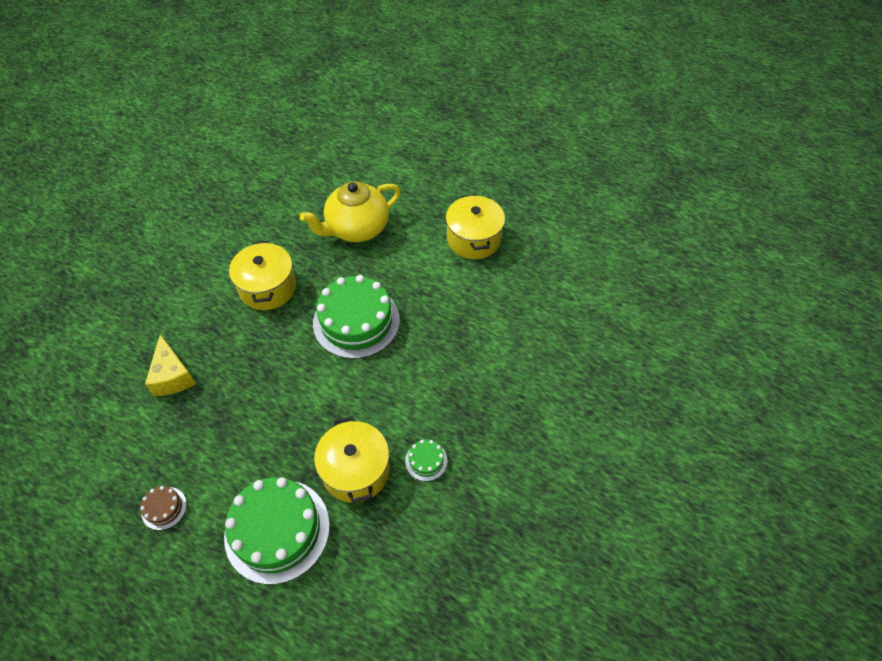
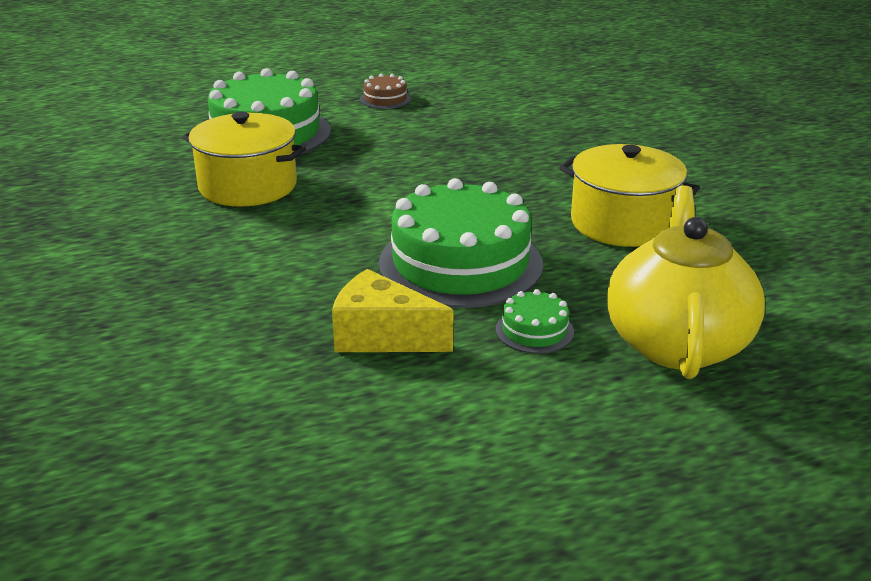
camera: 130 degrees right, 25 degrees down
yellow cheese [145,334,196,396] -> yellow cheese moved to [332,269,454,352]
green cake [405,439,447,481] -> green cake moved to [496,289,574,354]
yellow pot [446,194,505,259] -> none

